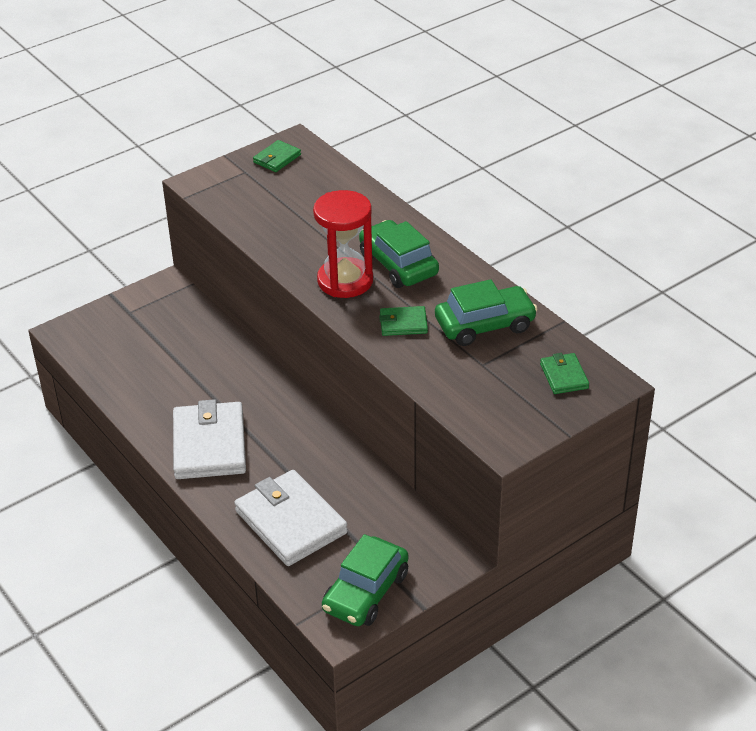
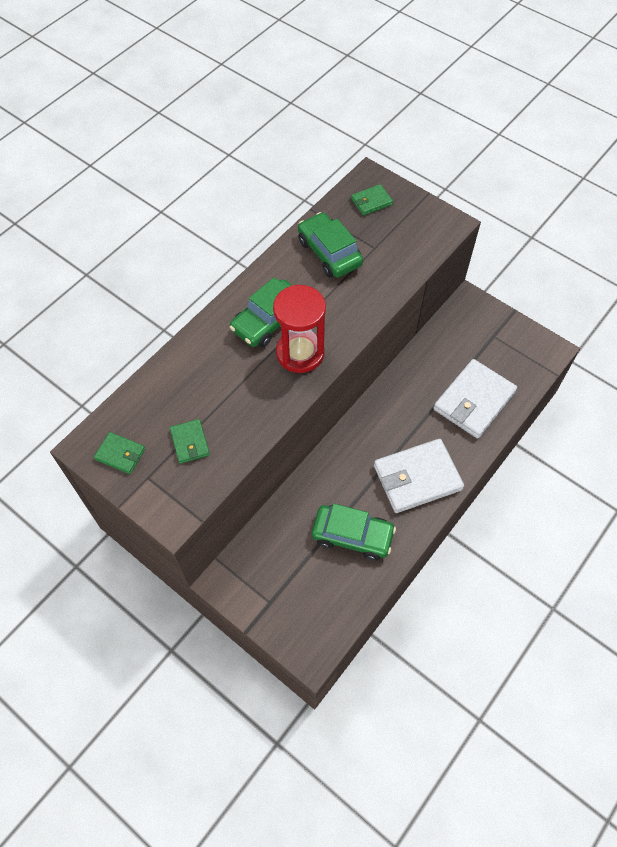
camera: 105 degrees left, 20 degrees up
green car [322,534,409,626] -> green car moved to [312,503,396,561]
green wallet [379,306,428,336] -> green wallet moved to [170,419,210,464]

